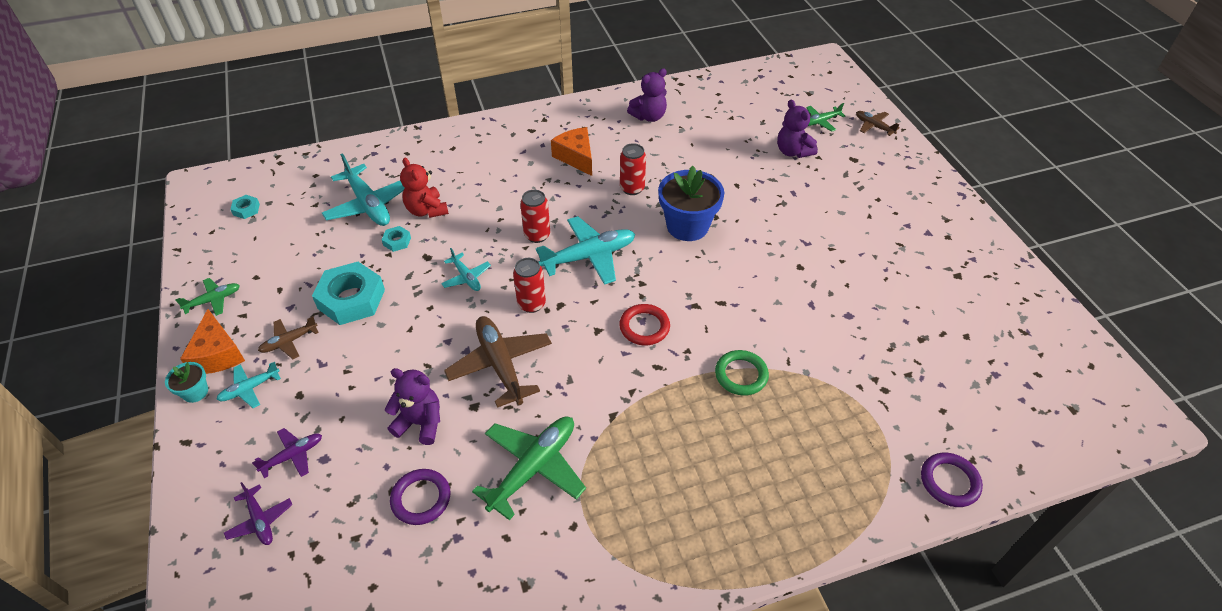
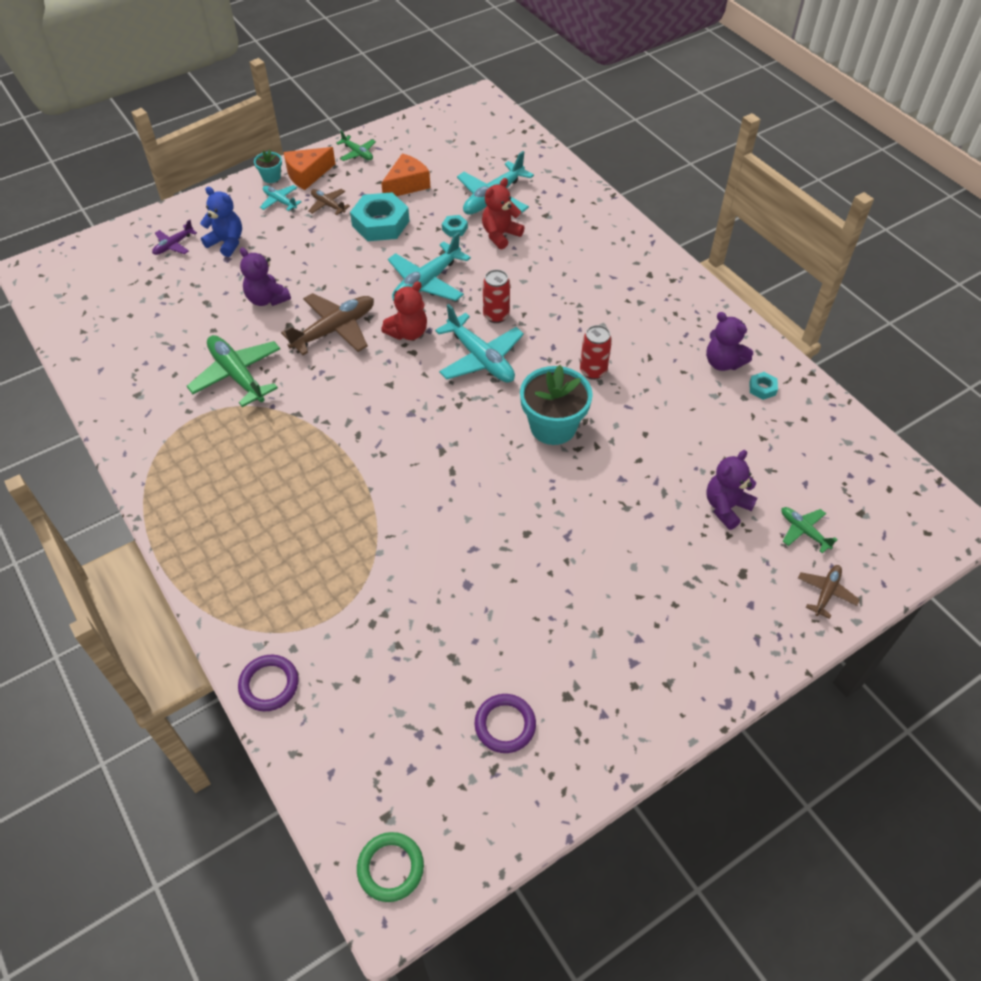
camera: 75 degrees right, 5 degrees up
turquoise nut [230,195,260,219] -> turquoise nut moved to [749,372,778,400]
purple plane [252,428,322,478] -> blue teddy bear [200,187,242,257]
purple teddy bear [385,368,440,445] -> purple teddy bear turned 135 degrees clockwise [240,247,291,306]
purple ring [390,469,451,525] -> purple ring moved to [474,694,536,753]
turquoise plane [441,248,491,291] -> turquoise plane [388,232,471,301], size x1.88
green plane [472,416,586,520] -> green plane turned 150 degrees counterclockwise [187,335,280,407]
red can [513,258,546,313] -> red teddy bear [381,281,427,340]
orange cheese [551,127,592,176] -> orange cheese moved to [381,153,430,196]
red ring [619,304,670,345] -> none
blue flower pot [658,166,724,241] -> turquoise flower pot [520,365,593,445]
green ring [715,350,769,396] -> green ring moved to [357,832,424,902]

